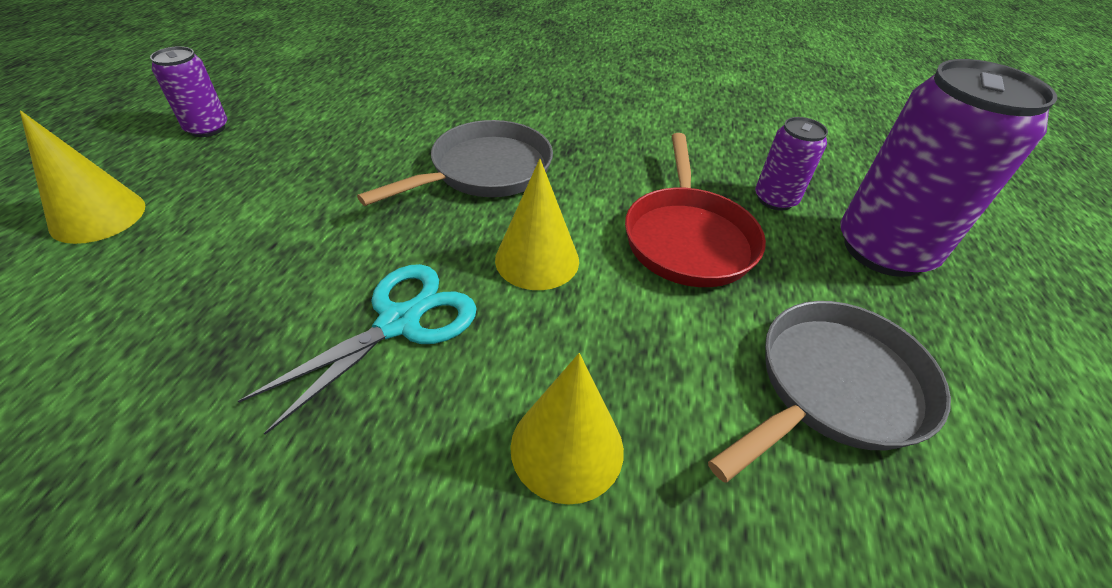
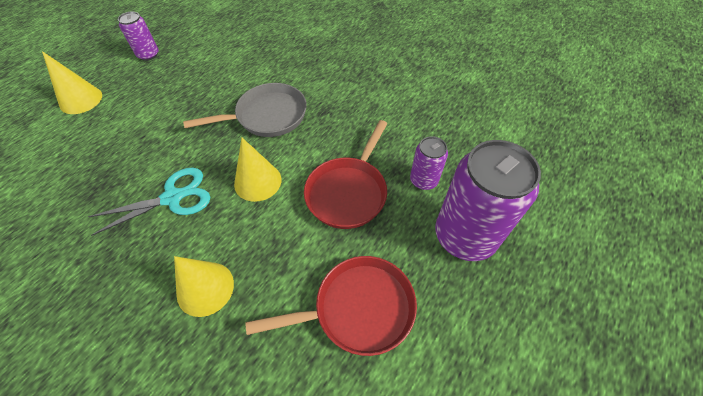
camera: 25 degrees right, 10 degrees up
grey pan [708,301,951,482] -> red pan [246,256,417,356]

